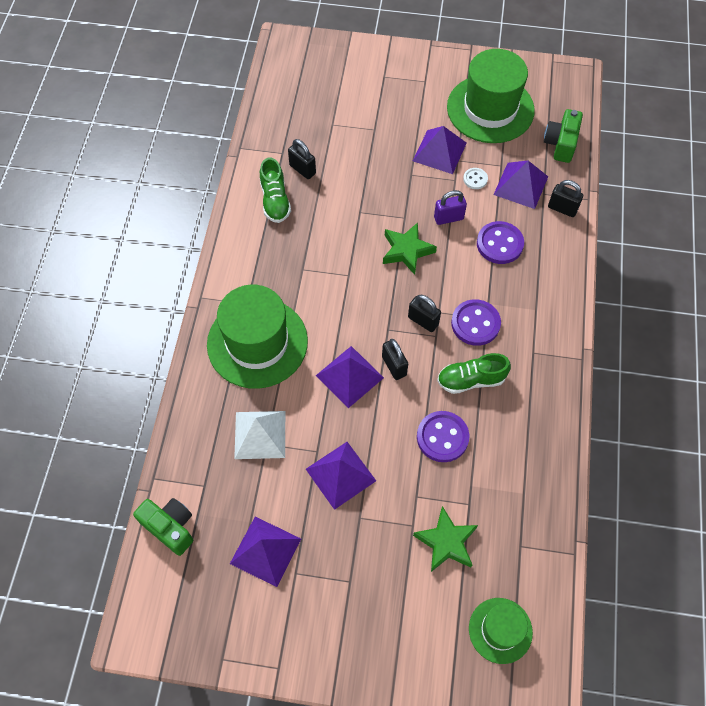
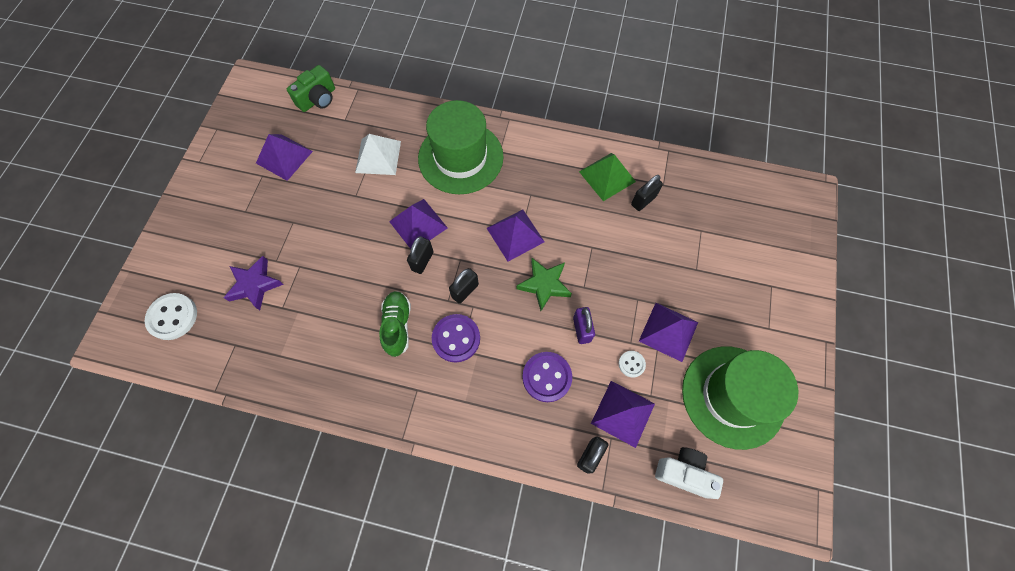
camera: 95 degrees right, 5 degrees up
green shoe [260,158,291,223] -> green pyramid [579,153,636,201]
purple pyramid [306,442,376,510] -> purple pyramid moved to [487,209,545,262]
black padlock [382,339,408,380] -> black padlock turned 45 degrees counterclockwise [407,236,434,274]
green star [413,506,478,572] -> purple star [224,256,284,310]
purple button [417,411,469,462] -> none
green hat [469,598,533,664] -> white button [145,293,197,340]
green camera [544,109,583,163] -> white camera [655,447,723,499]

